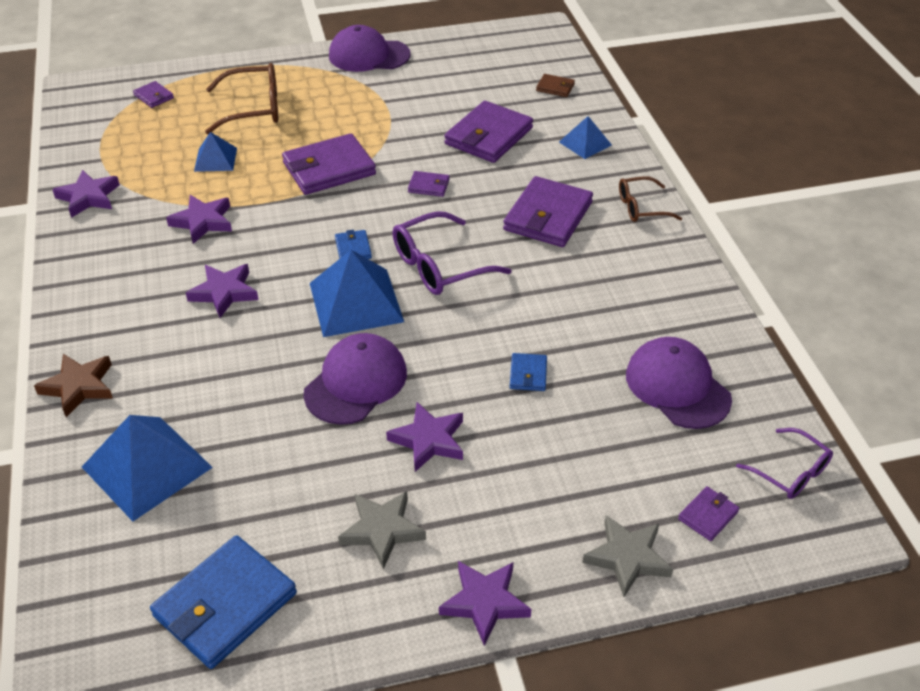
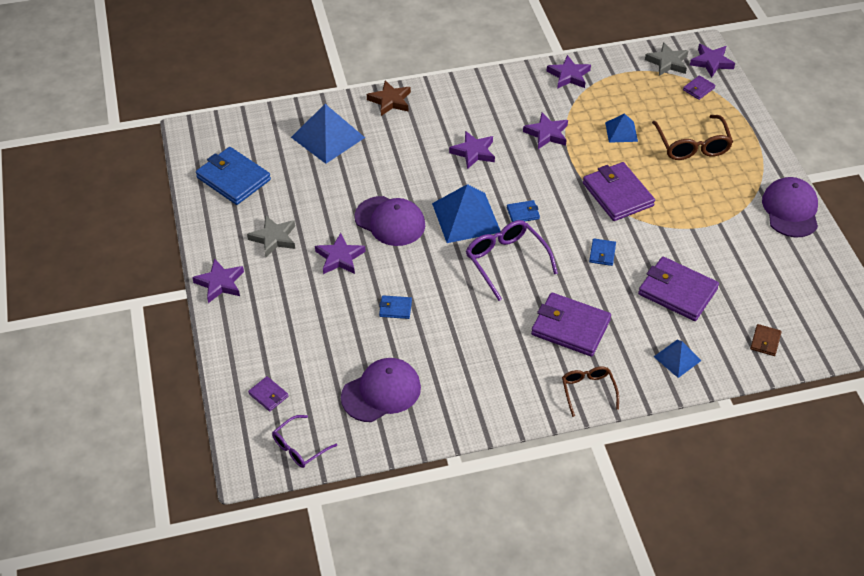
camera: 90 degrees right, 5 degrees up
purple wallet [408,171,450,197] -> blue wallet [589,238,616,266]
grey star [582,515,673,597] -> grey star moved to [645,42,688,76]
none -> purple star [690,44,735,77]

